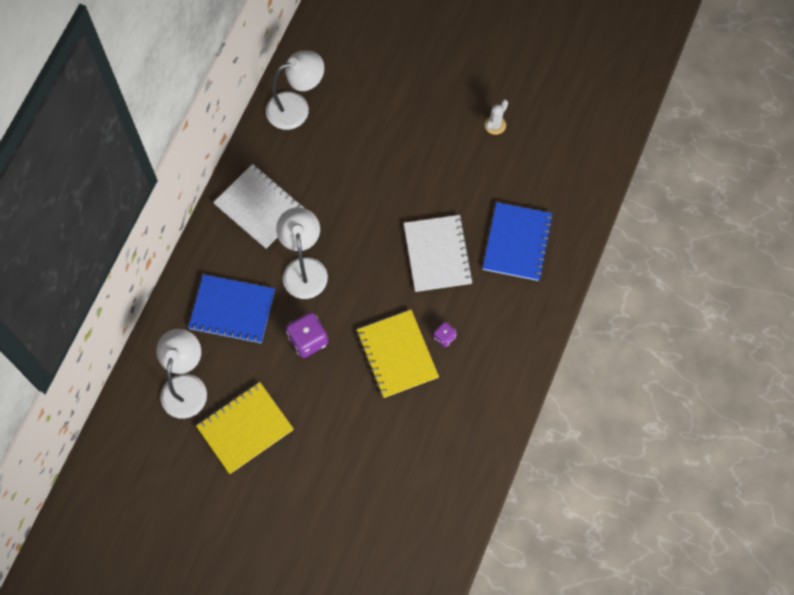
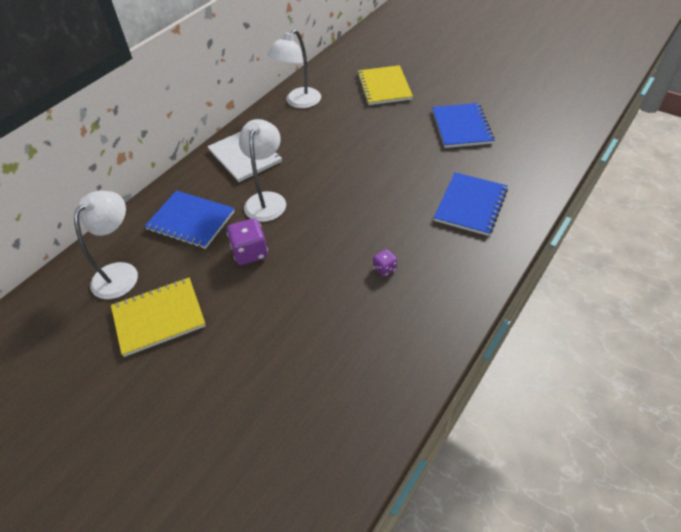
camera: 15 degrees right, 20 degrees down
white lamp [266,50,324,130] -> white lamp turned 135 degrees clockwise [267,29,321,108]
yellow notebook [357,310,439,398] -> yellow notebook moved to [357,65,413,105]
white notebook [404,215,473,292] -> none
white cactus [485,100,508,135] -> blue notebook [432,103,495,148]

